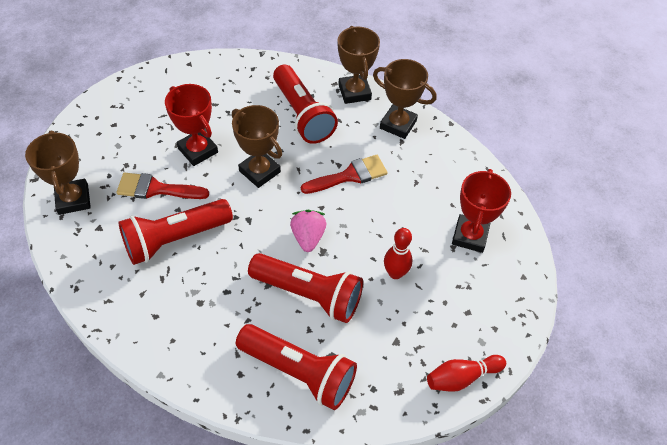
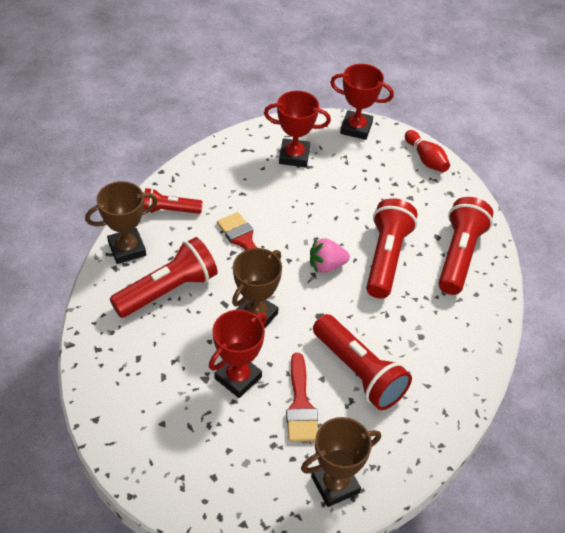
camera: 100 degrees left, 5 degrees down
brown trophy [373,59,437,139] -> red flashlight [143,188,203,214]
red bowling pin [384,228,413,279] -> none
none -> red trophy [330,64,394,140]

